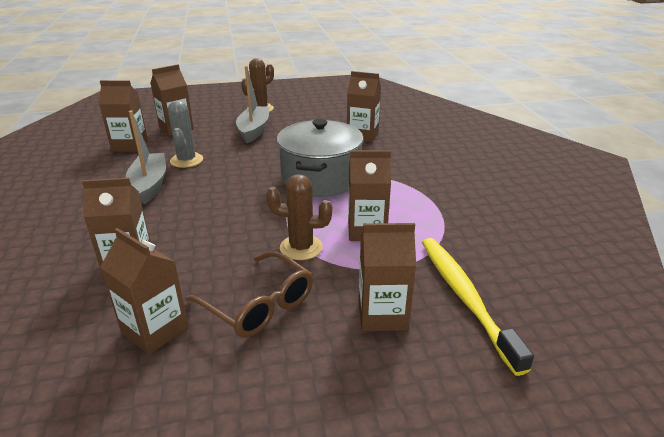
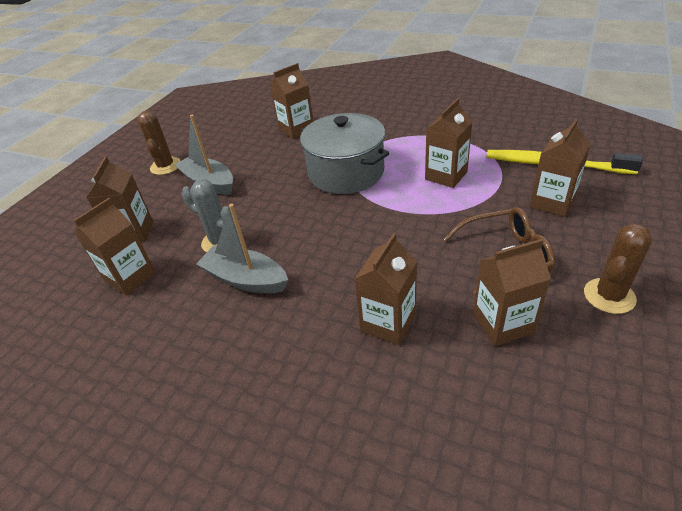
camera: 50 degrees left, 10 degrees up
brown cactus [266,174,332,260] -> brown cactus moved to [584,223,652,314]

